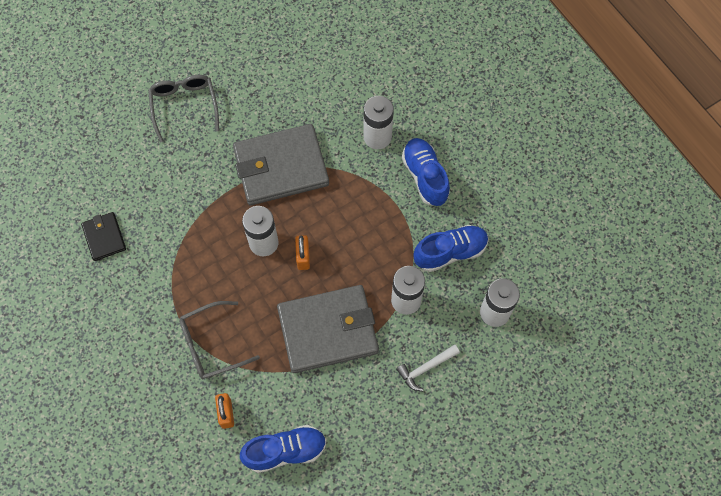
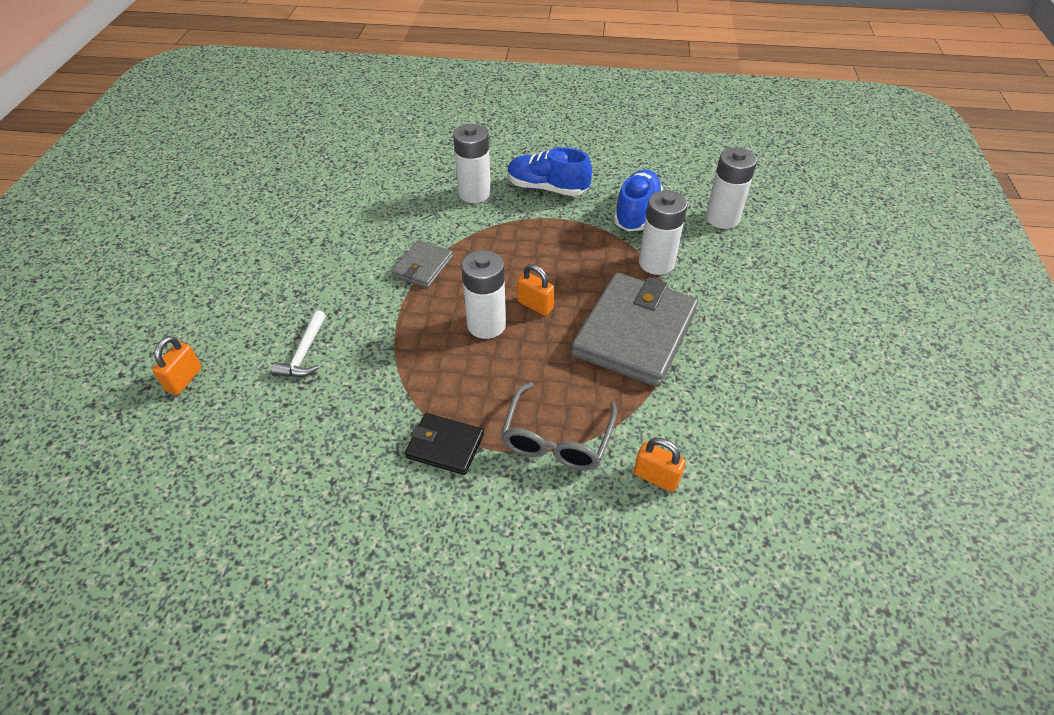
camera: 50 degrees left, 20 degrees down
black wallet [81,212,126,261] -> black wallet moved to [405,413,484,475]
grey glasses [148,75,219,142] -> none
grey wallet [233,124,329,205] -> grey wallet [391,240,453,288], size x0.49
blue shoe [240,425,326,473] -> none
white hammer [396,344,460,391] -> white hammer moved to [271,310,326,377]
none -> orange padlock [152,336,202,395]

